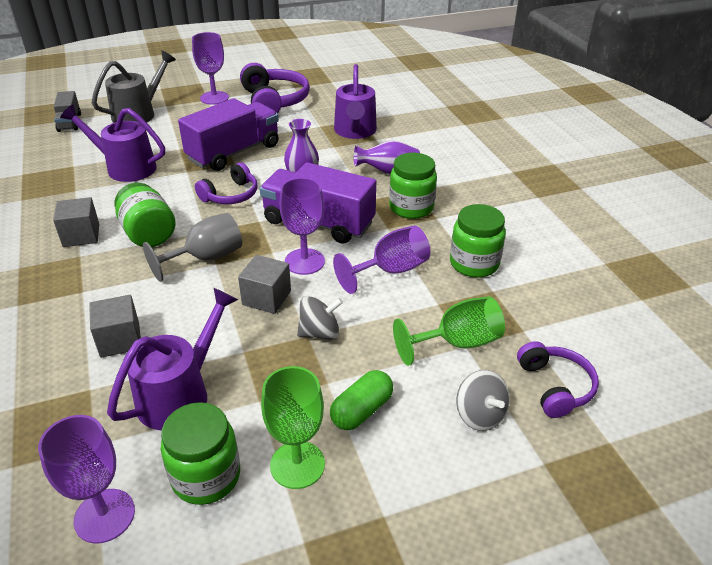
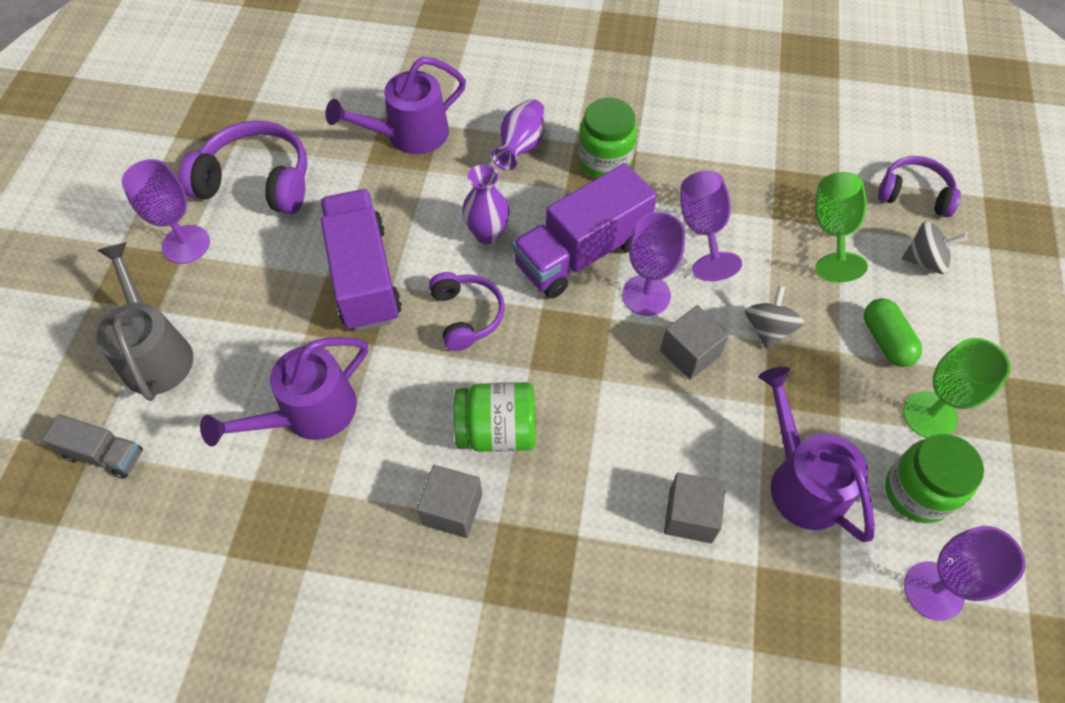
camera: 60 degrees left, 20 degrees up
grey goblet [143,213,242,282] -> none
purple watering can [334,64,377,139] -> purple watering can turned 120 degrees clockwise [325,57,466,154]
green jar [450,204,506,278] -> none

